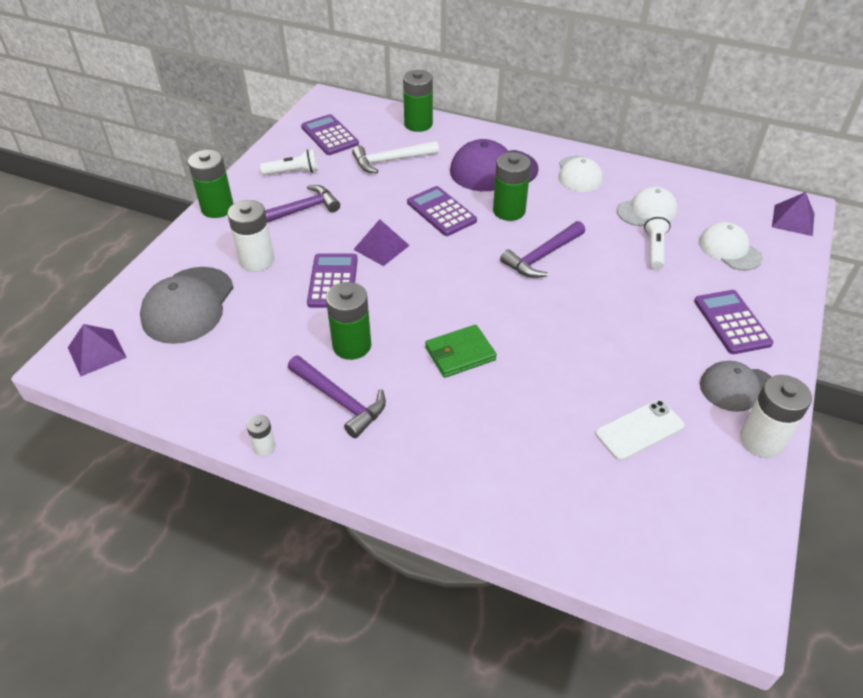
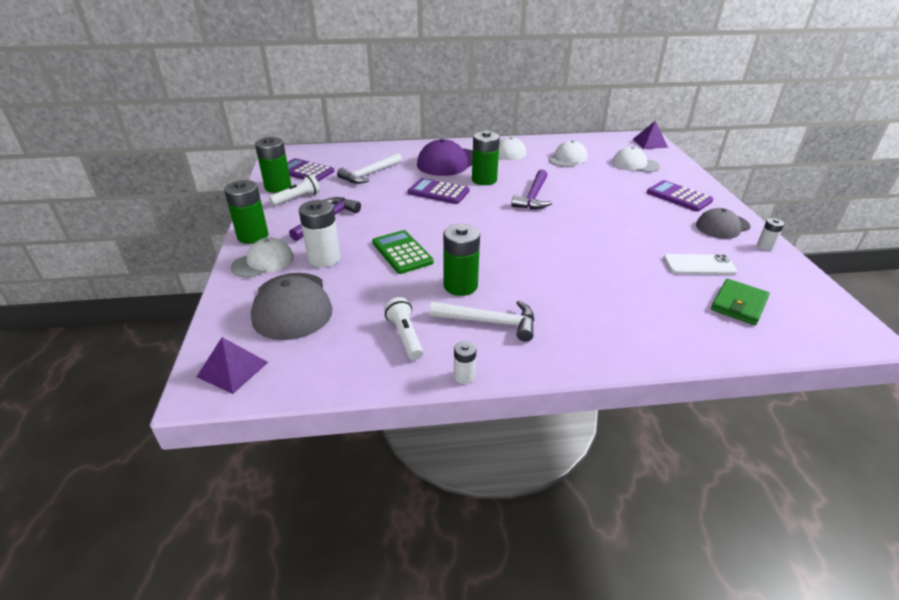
camera: 30 degrees left, 10 degrees down
purple hammer [288,355,386,438] -> white hammer [430,301,534,342]
purple calculator [307,253,358,308] -> green calculator [372,230,434,274]
purple pyramid [353,219,410,266] -> none
green battery [403,70,433,132] -> green battery moved to [255,137,291,193]
green wallet [425,325,497,378] -> green wallet moved to [711,279,770,325]
white phone [596,400,685,461] -> white phone turned 60 degrees clockwise [663,254,737,275]
white flashlight [644,213,671,270] -> white flashlight moved to [384,297,423,360]
white battery [740,375,812,458] -> white battery [757,218,784,251], size x0.51
none -> white cap [231,237,294,278]

